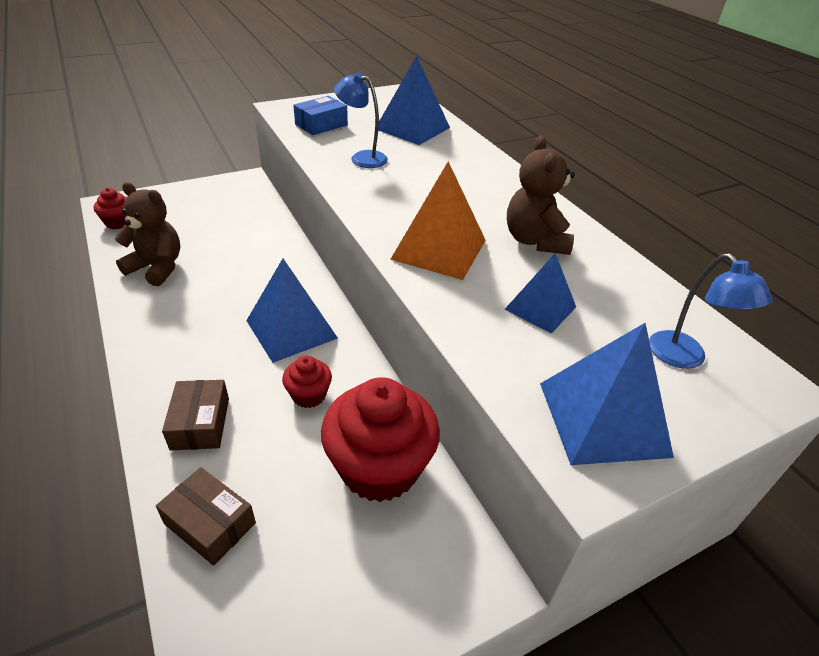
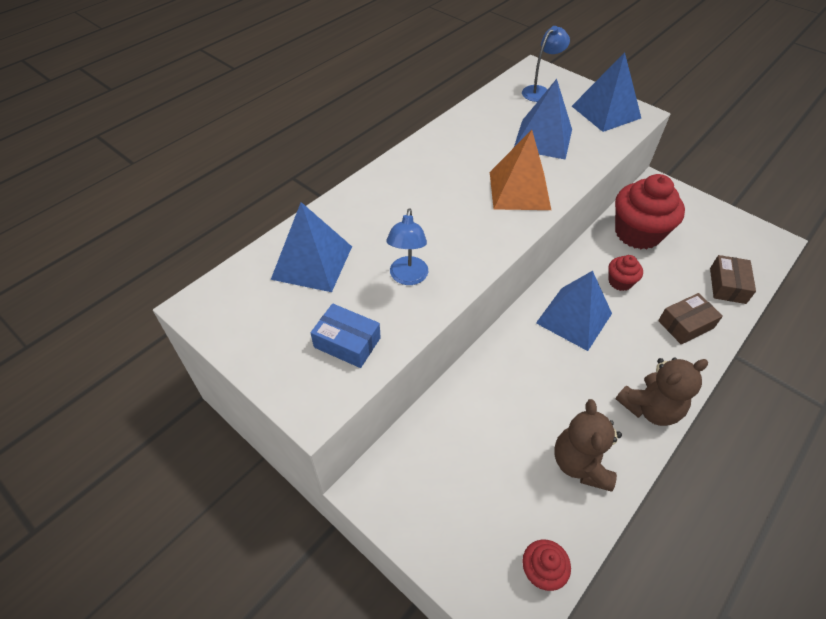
camera: 110 degrees left, 10 degrees up
blue pyramid [504,253,576,333] -> blue pyramid [514,79,572,160], size x1.58
brown teddy bear [507,136,575,255] -> brown teddy bear moved to [615,358,708,426]

